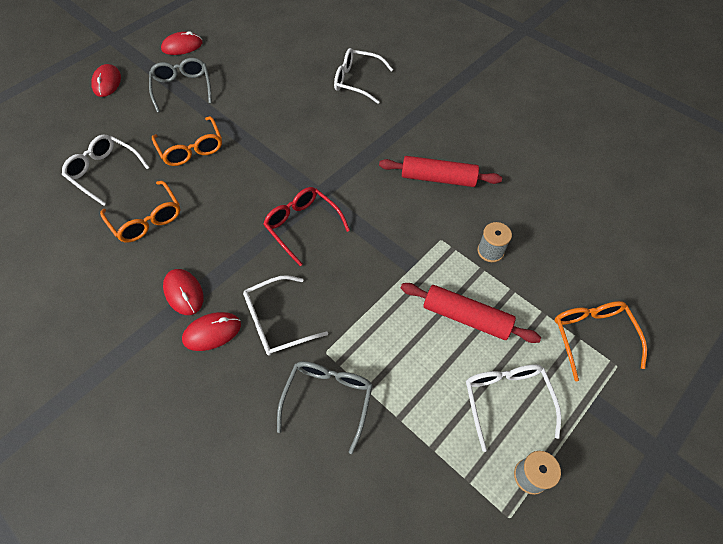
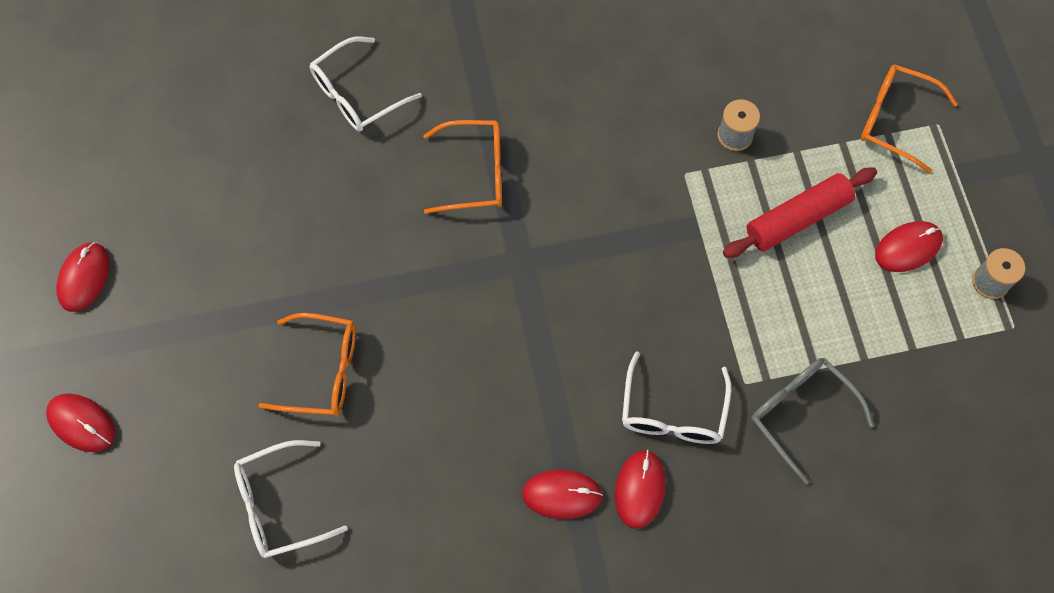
camera: 55 degrees left, 10 degrees up
orange glasses [100,181,180,242] -> orange glasses moved to [423,120,502,214]
grey glasses [149,58,212,113] -> none
red glasses [263,187,350,266] -> none
red rolling pin [379,156,502,187] -> none
white glasses [466,365,561,452] -> red mouse [875,221,943,272]

